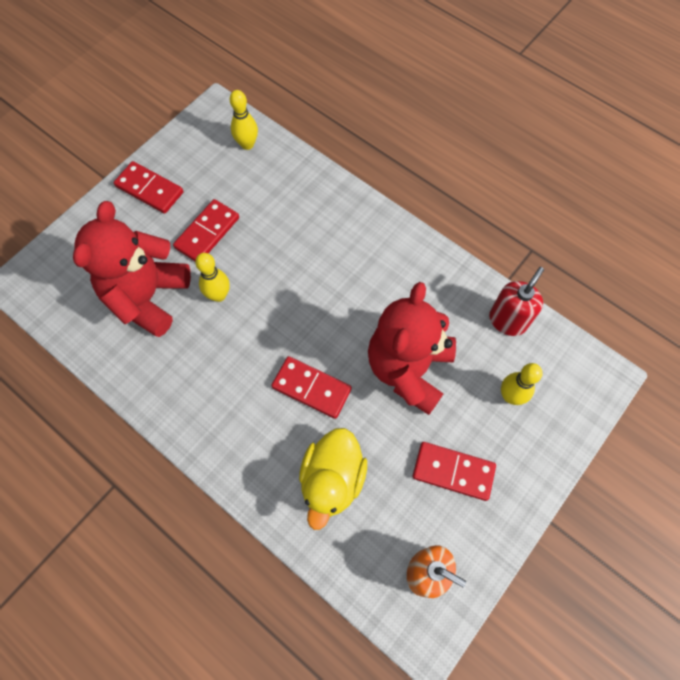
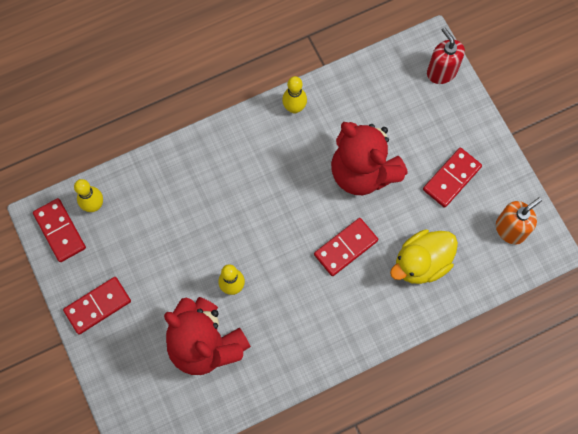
camera: 65 degrees left, 5 degrees up
red domino [173,199,239,261] -> red domino moved to [33,198,86,262]
yellow duck [299,428,367,530] -> yellow duck turned 105 degrees clockwise [390,230,458,284]
red soap dispenser [489,267,544,336] -> red soap dispenser moved to [427,27,465,84]
yellow bowling pin [501,363,543,405] -> yellow bowling pin moved to [282,76,307,114]

